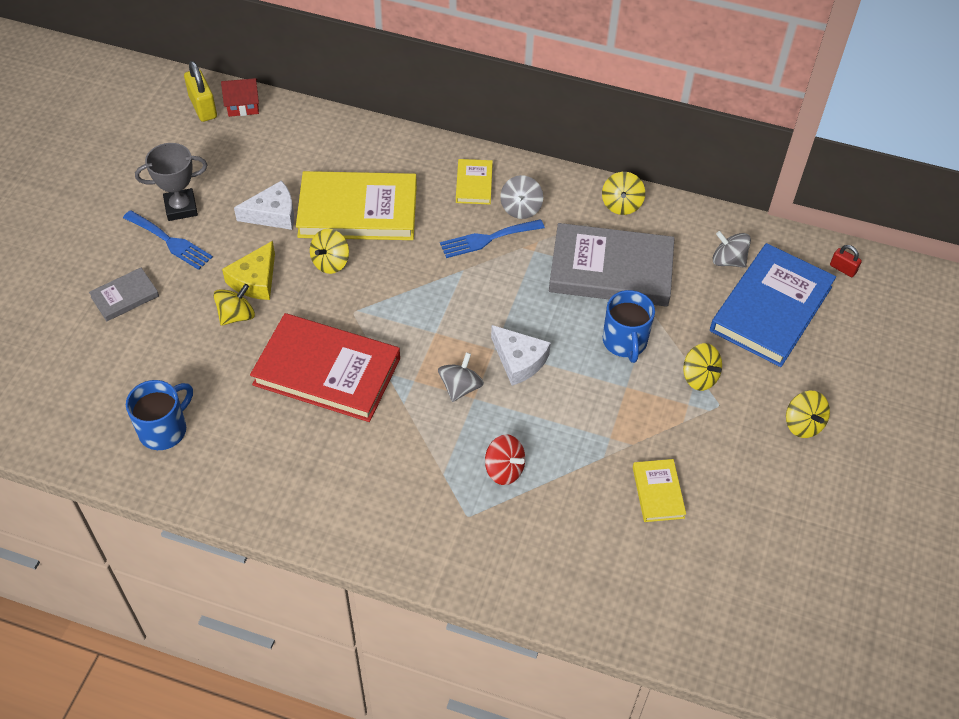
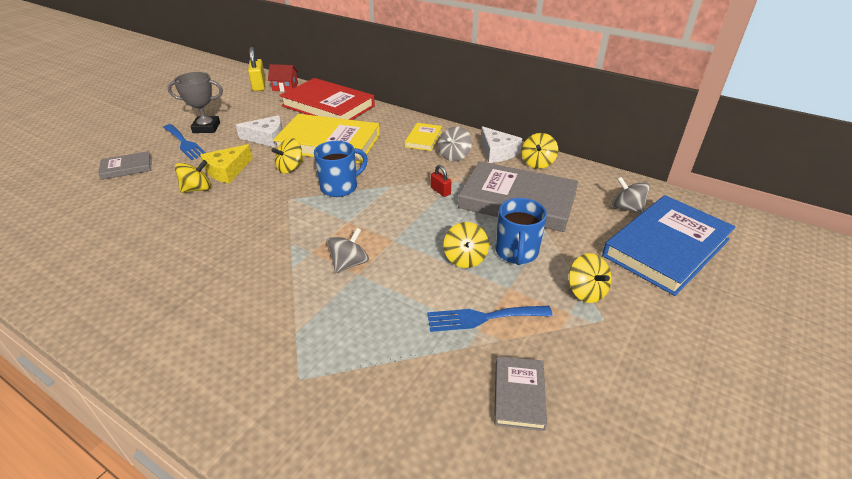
camera: 15 degrees right, 15 degrees down
blue mug [126,380,193,450] -> blue mug moved to [314,141,368,197]
red book [250,313,400,422] -> red book moved to [279,78,375,120]
blue fork [440,219,545,258] -> blue fork moved to [427,306,553,332]
red spinning top [485,434,525,485] -> none
white cheese [491,325,551,386] -> white cheese moved to [481,126,522,163]
yellow book [633,459,686,522] -> grey book [494,356,547,431]
yellow spinning top [786,391,830,438] -> yellow spinning top moved to [444,222,489,268]
red padlock [830,245,862,277] -> red padlock moved to [431,165,451,197]

